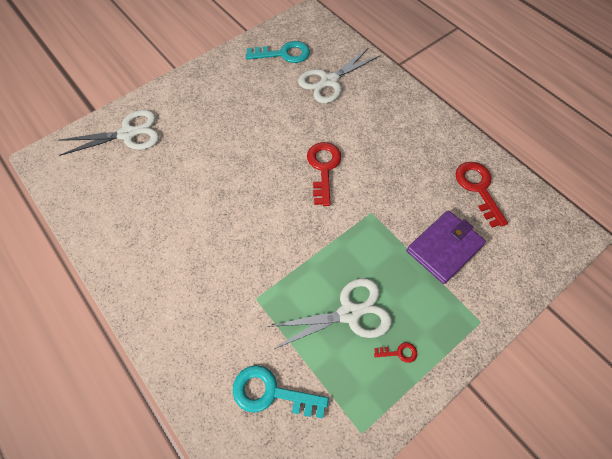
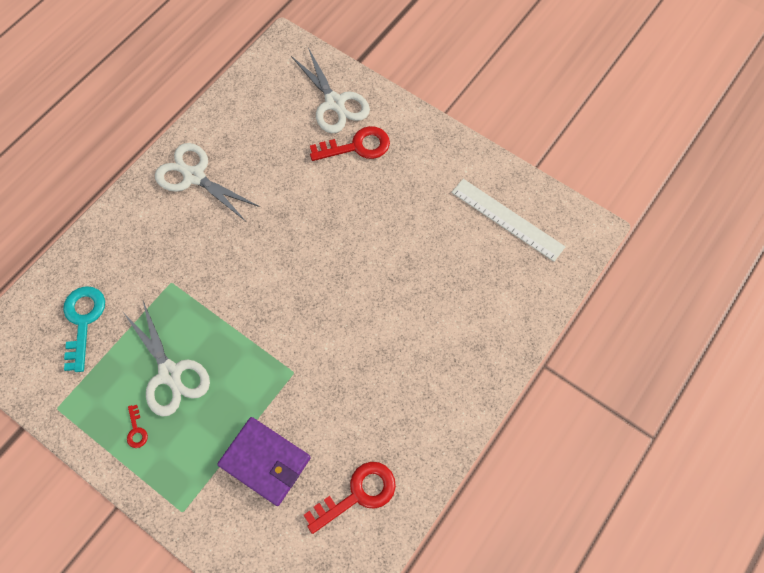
camera: 75 degrees right, 5 degrees up
turquoise key [246,41,310,63] -> white ruler [451,179,565,262]
white scissors [298,48,380,103] -> white scissors moved to [155,143,260,221]
red key [307,142,341,206] -> red key moved to [310,126,390,161]

